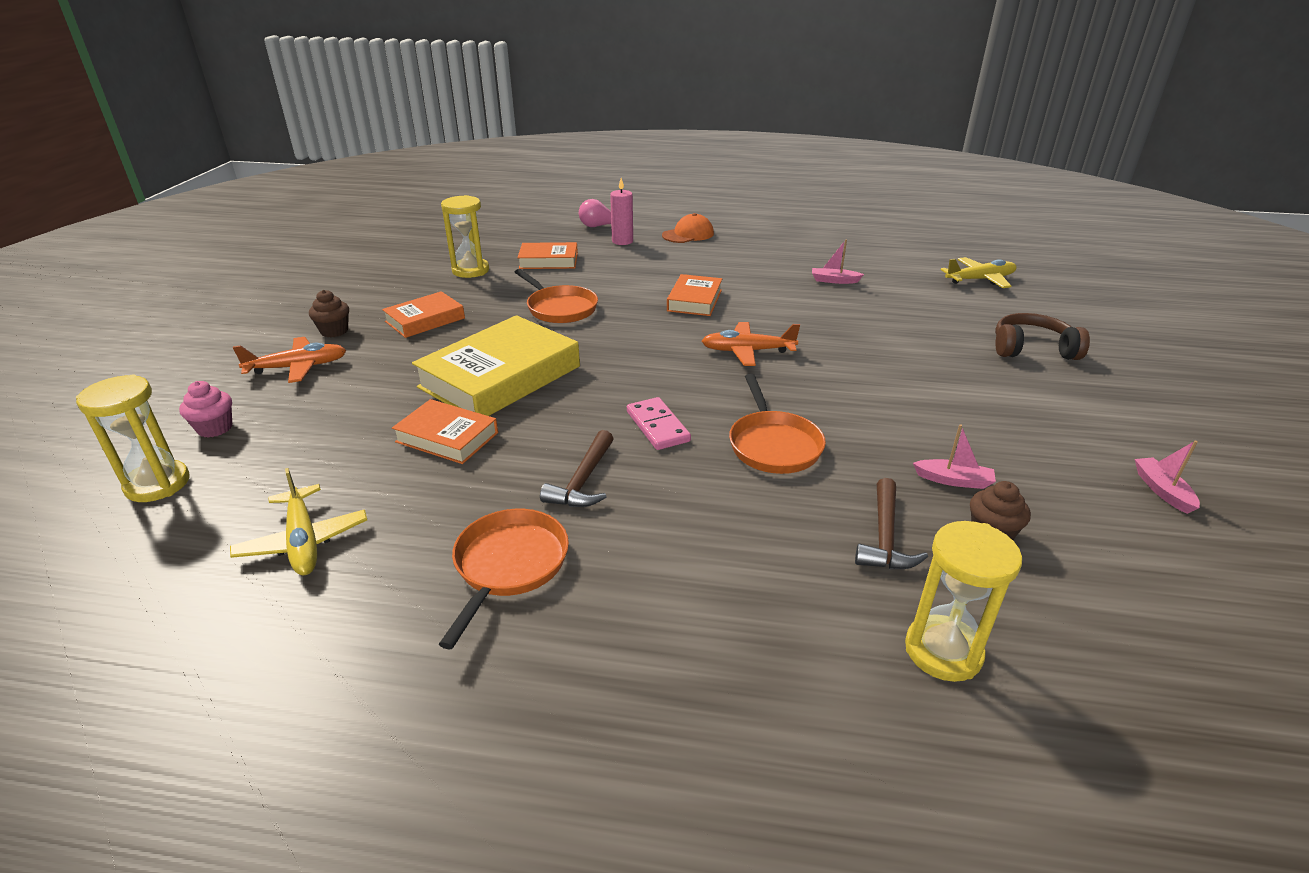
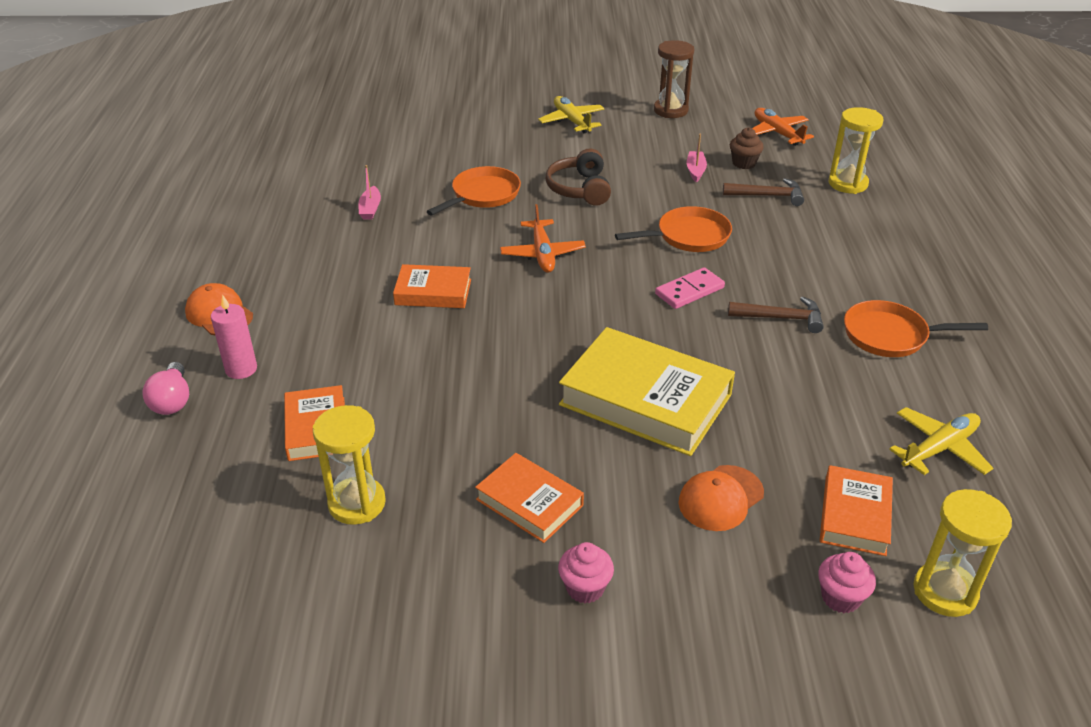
camera: 100 degrees left, 5 degrees up
orange plane [233,337,346,383] -> orange plane moved to [752,108,814,146]
brown cupcake [309,290,349,337] -> pink cupcake [558,542,614,603]
orange book [392,399,498,464] -> orange book moved to [820,465,893,556]
orange pan [515,269,598,323] -> orange pan moved to [427,166,521,215]
yellow plane [940,257,1017,288] -> yellow plane moved to [538,96,604,133]
brown headphones [995,313,1090,360] -> brown headphones moved to [545,148,611,206]
pink boat [1135,441,1200,514] -> brown hourglass [654,40,694,118]
none -> orange cap [678,465,764,531]

